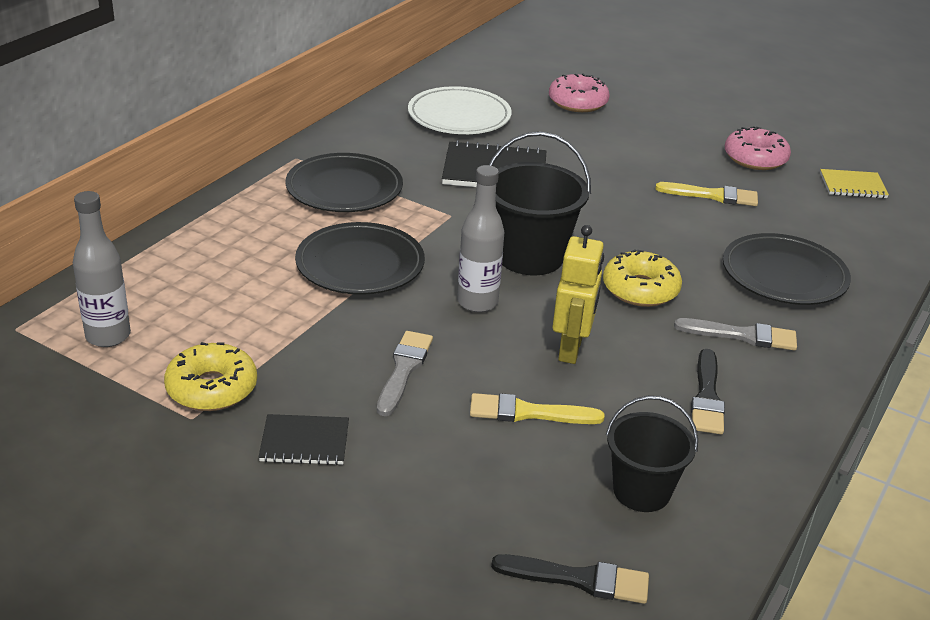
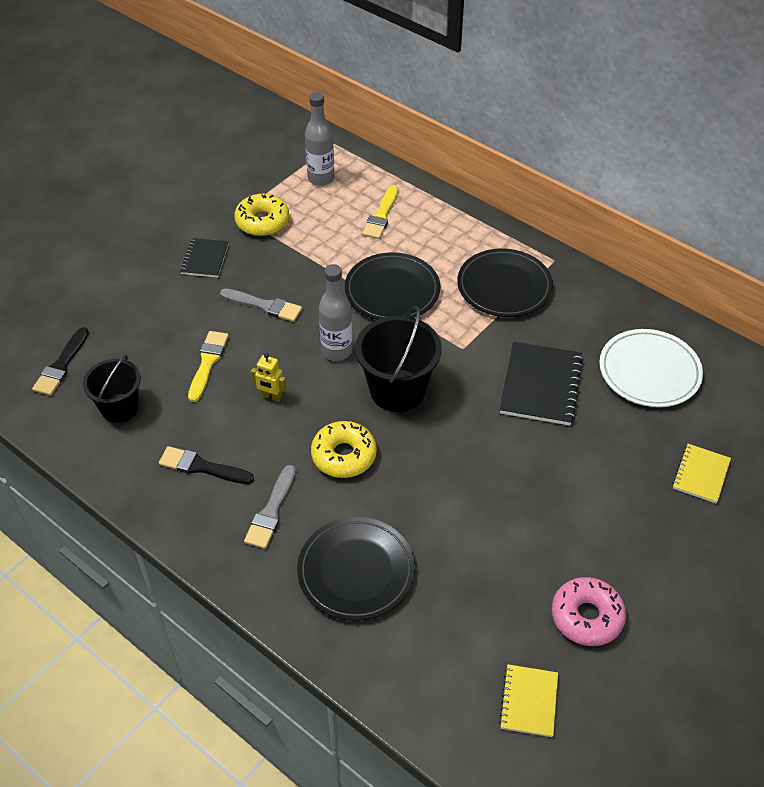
camera: 100 degrees right, 15 degrees up
pink donut [549,73,610,112] -> yellow notebook [672,444,731,503]
yellow robot [553,225,604,364] -> yellow robot [251,353,286,402], size x0.60
yellow brush [655,182,758,206] -> yellow brush moved to [362,185,398,239]

